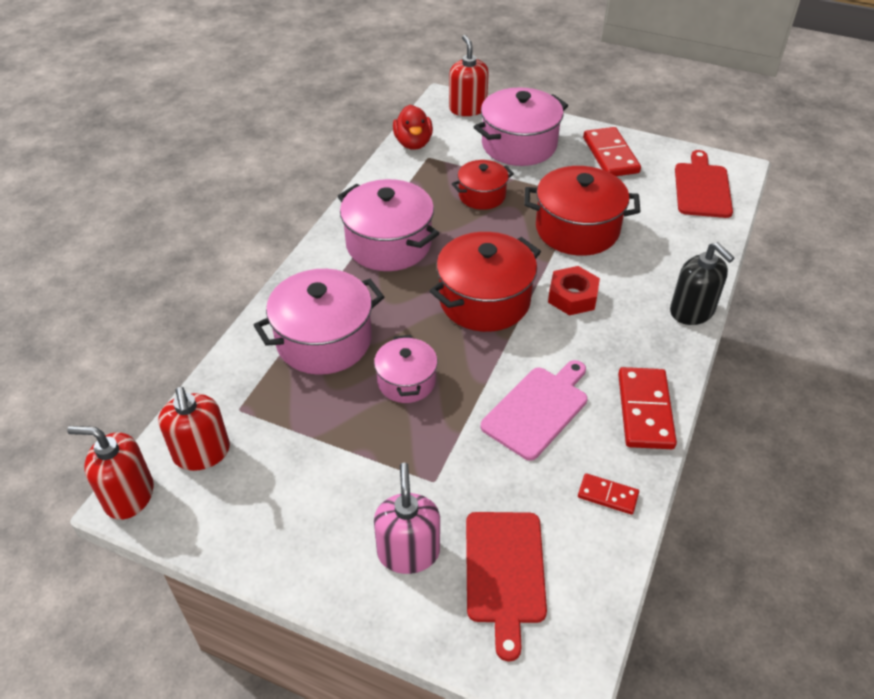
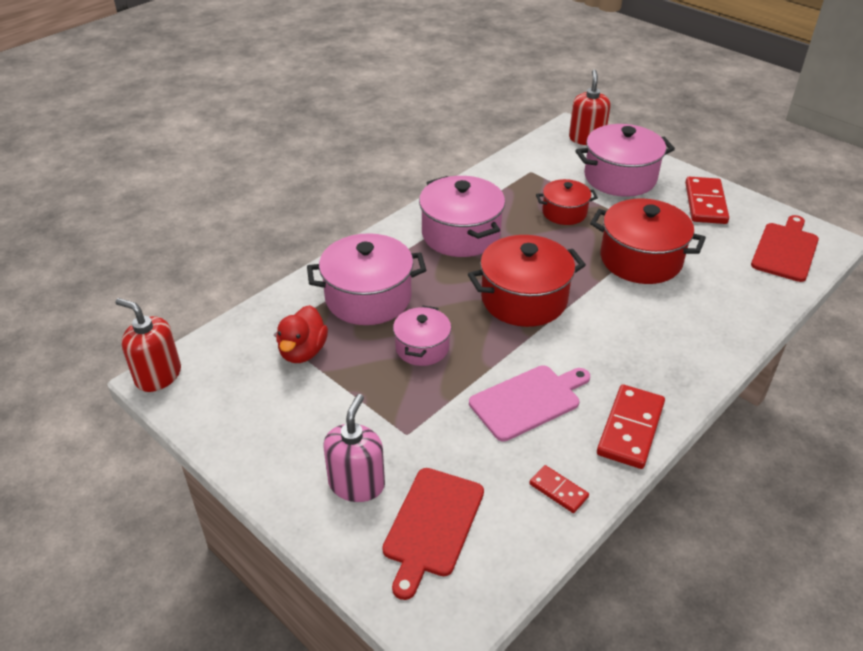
camera: 20 degrees right, 5 degrees down
red soap dispenser [158,387,230,471] -> none
red duck [393,105,433,150] -> red duck moved to [276,305,328,363]
red nut [548,266,600,316] -> none
black soap dispenser [670,242,734,325] -> none

